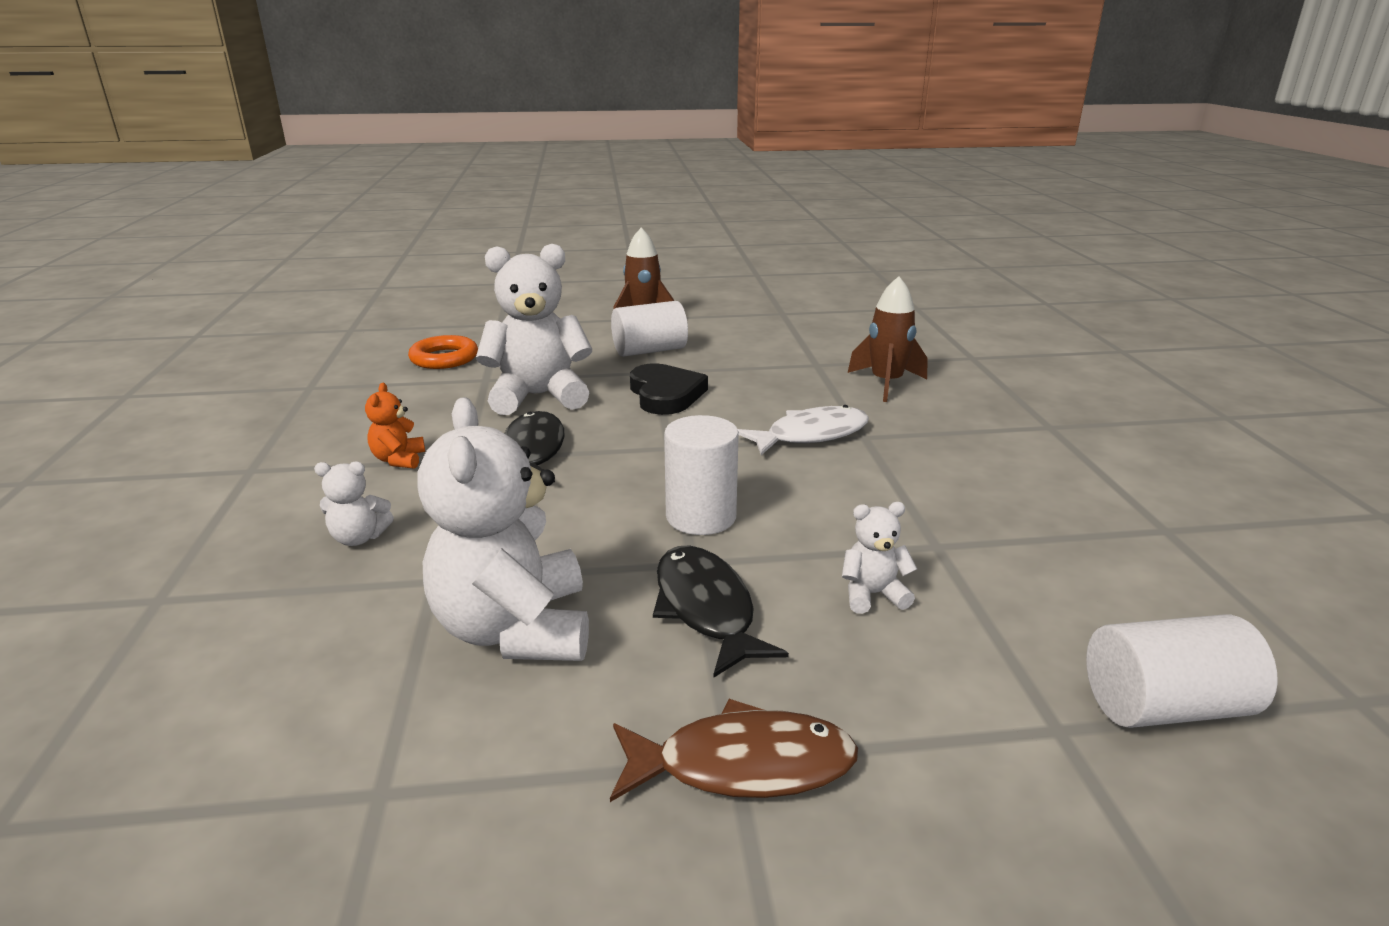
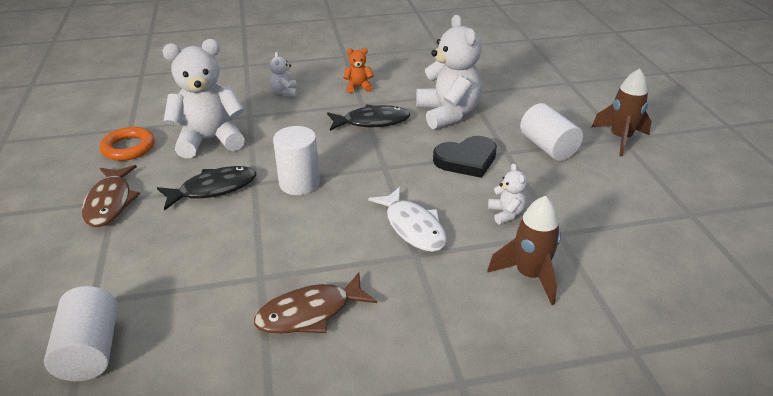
camera: 85 degrees right, 10 degrees up
orange ring [408,335,478,369] -> orange ring moved to [100,127,155,161]
white teddy bear [842,502,917,614] -> white teddy bear moved to [488,163,527,224]
none -> brown fish [254,272,377,334]

